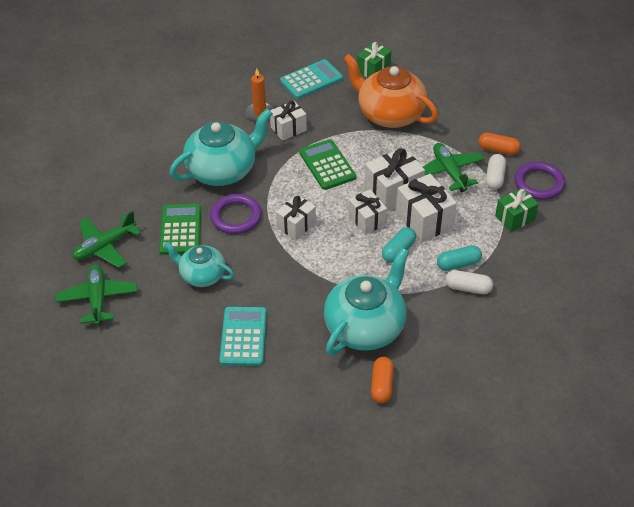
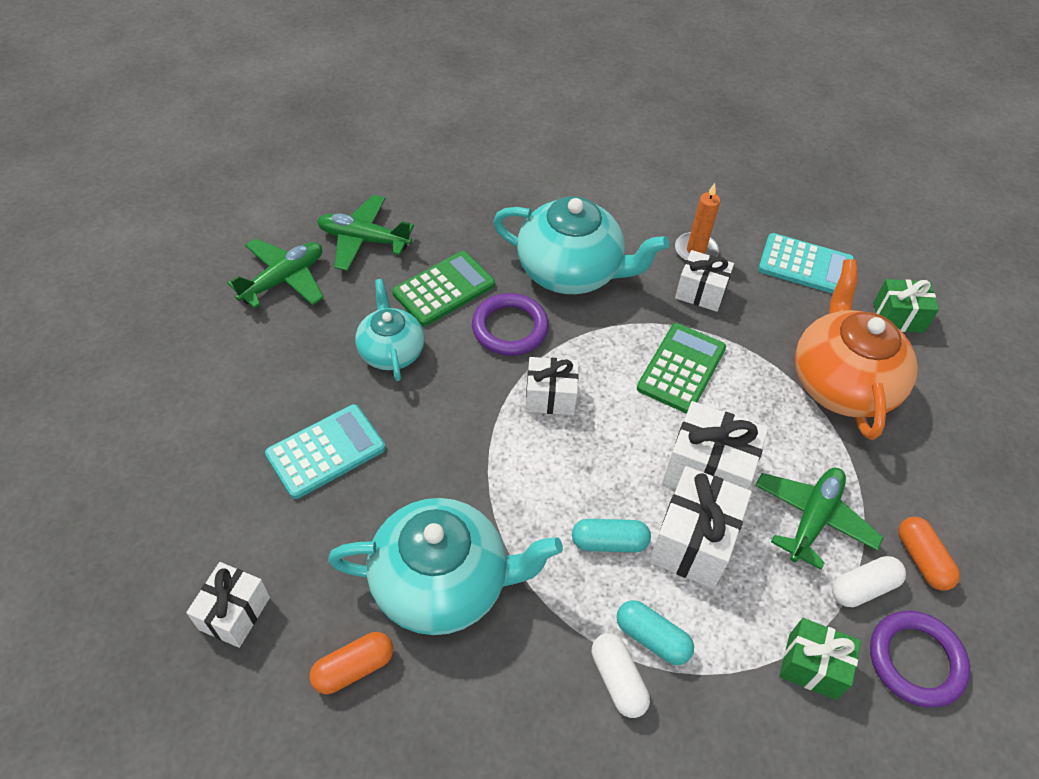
camera: 50 degrees right, 5 degrees up
white gift [348,190,387,235] -> white gift moved to [186,562,270,648]

